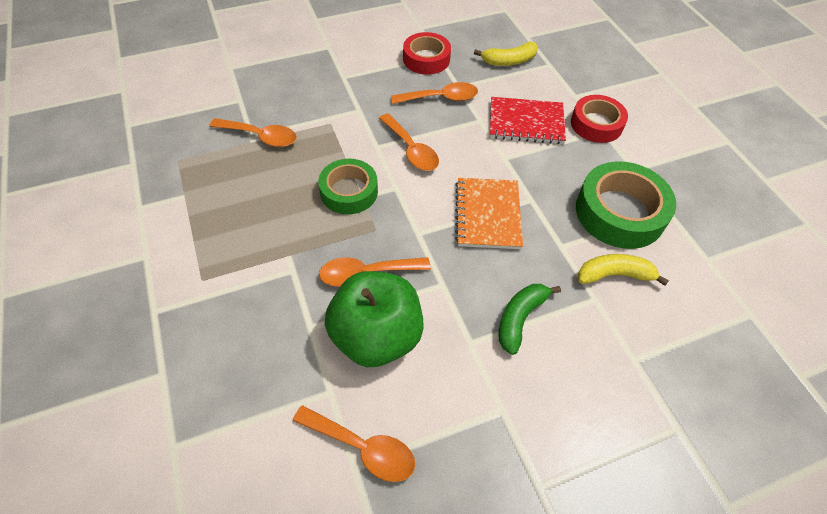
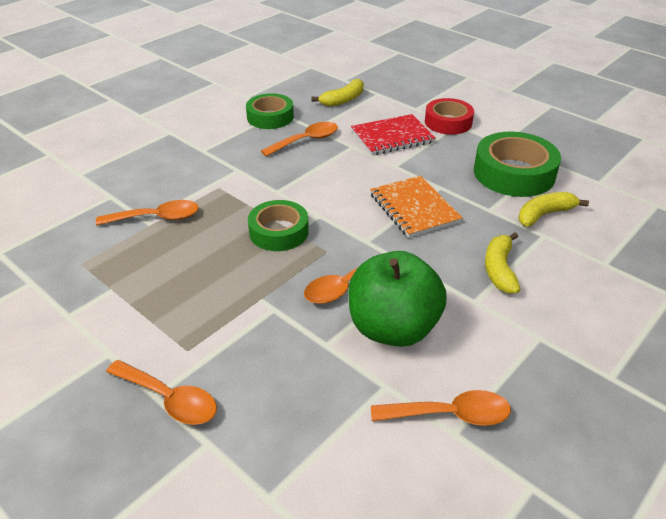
camera: 25 degrees left, 15 degrees down
orange spoon [379,113,439,171] -> orange spoon moved to [106,360,217,425]
red tape [403,32,451,75] -> green tape [246,93,294,129]
green banana [499,284,561,355] -> yellow banana [485,232,521,294]

